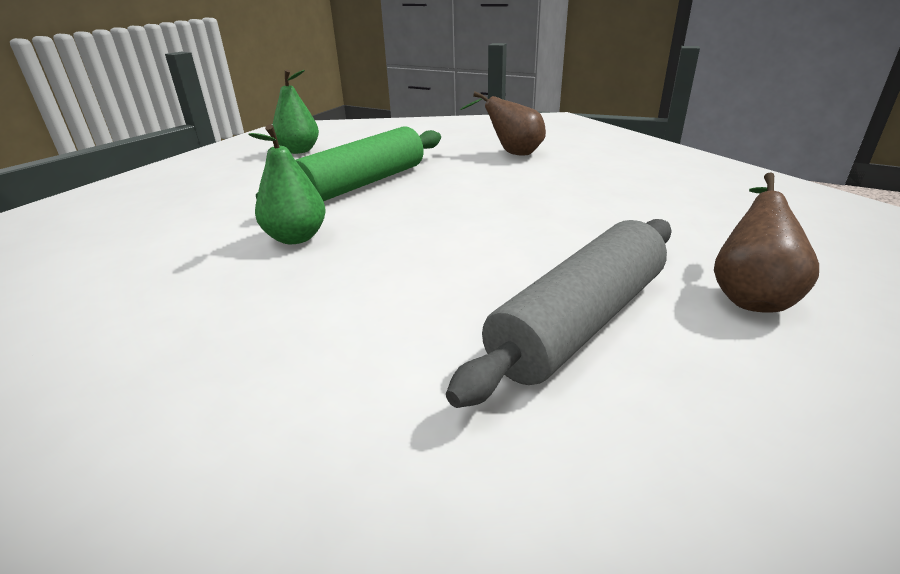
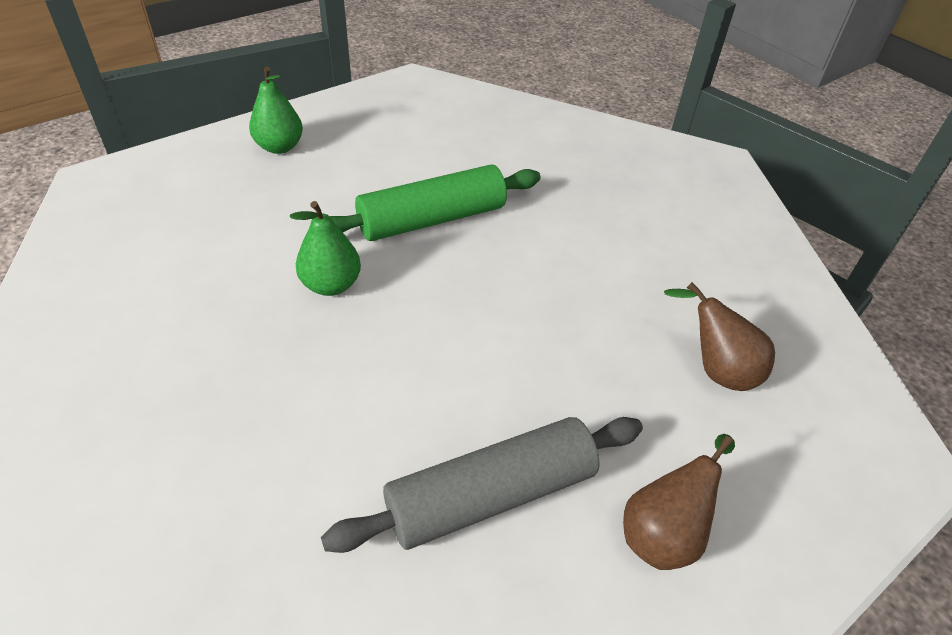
camera: 20 degrees right, 15 degrees up
green pear [272,70,319,154] -> green pear moved to [249,66,303,154]
brown pear [460,91,546,156] -> brown pear moved to [664,282,775,391]

